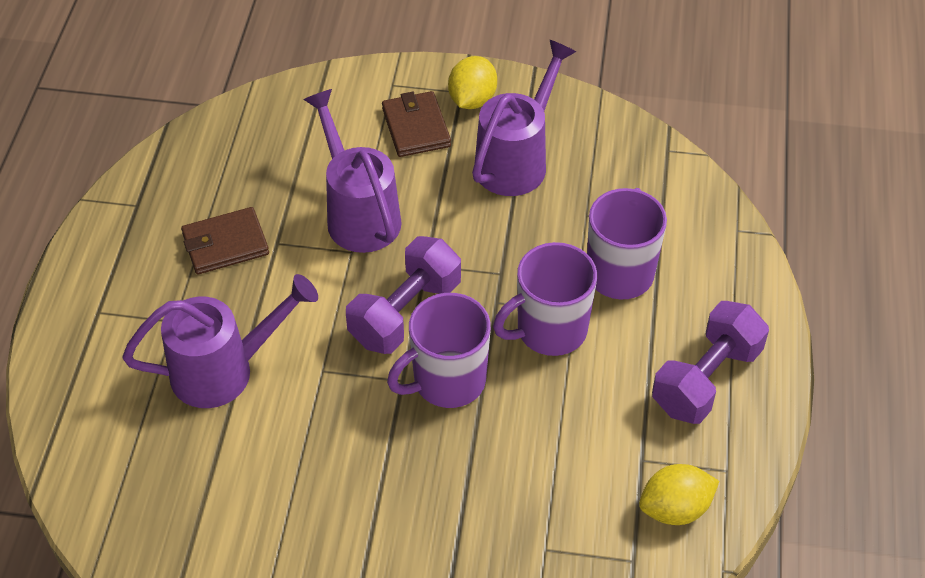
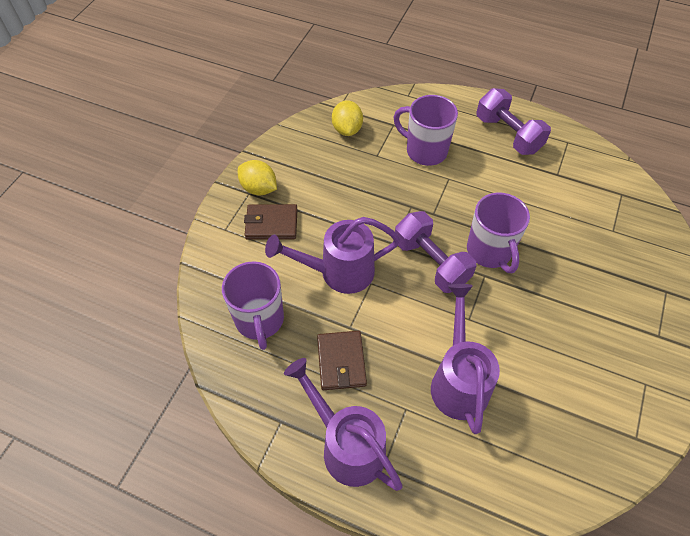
camera: 75 degrees left, 5 degrees up
purple watering can [472,40,576,196] -> purple watering can moved to [284,358,403,491]
purple mug [493,242,597,356] -> purple mug moved to [222,261,284,350]
yellow lemon [639,464,719,525] -> yellow lemon moved to [332,100,363,136]

